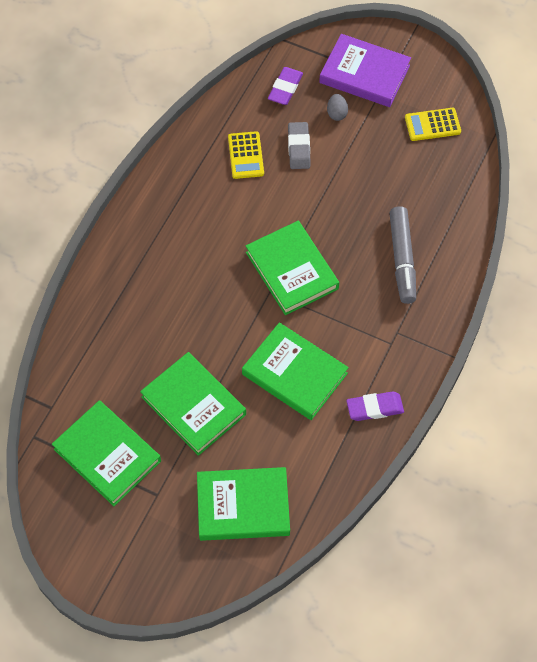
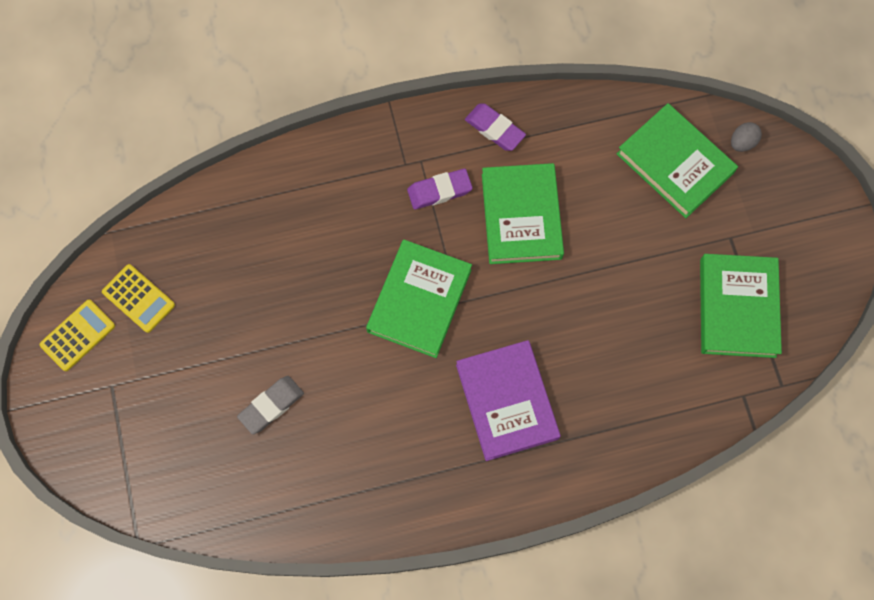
camera: 130 degrees left, 10 degrees up
green book [140,352,246,456] -> none
yellow calculator [228,131,264,179] -> yellow calculator moved to [39,300,115,371]
purple eraser [268,67,303,105] -> purple eraser moved to [407,169,473,210]
purple book [319,34,411,107] -> purple book moved to [456,340,561,461]
grey egg [327,94,348,121] -> grey egg moved to [731,122,762,152]
grey marker [389,206,416,304] -> none

